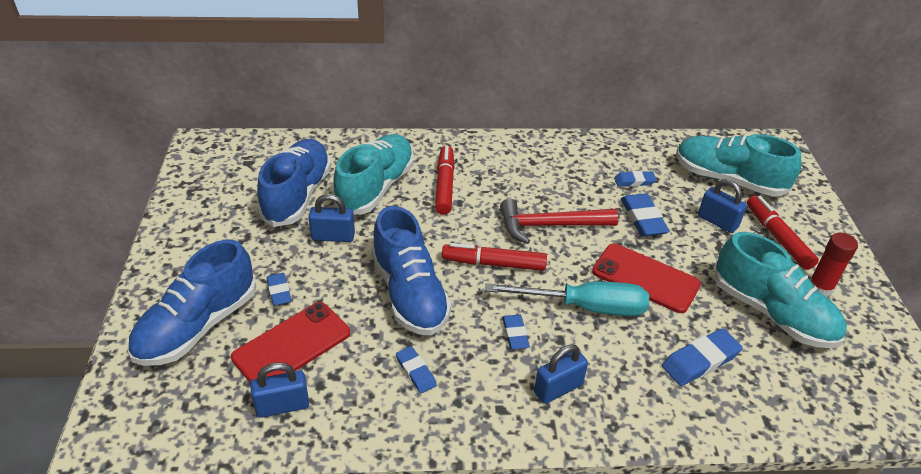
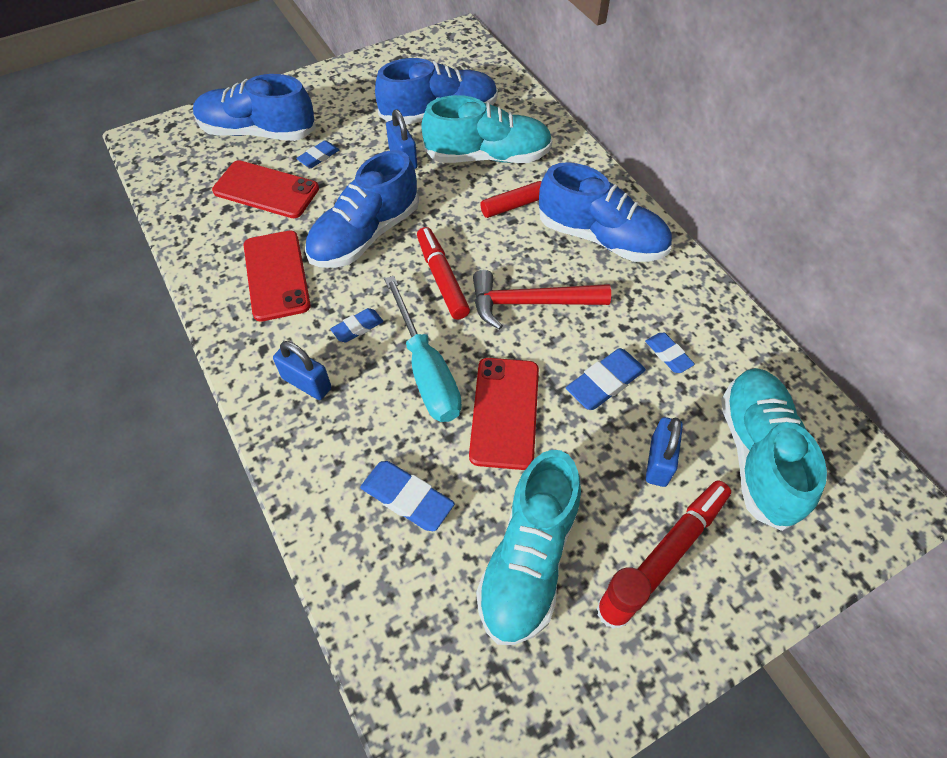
camera: 65 degrees right, 15 degrees up
blue padlock [250,362,309,418] -> none
blue eraser [396,346,436,393] -> red phone [244,231,311,322]
red hammer [500,199,618,244] -> red hammer turned 60 degrees counterclockwise [473,270,611,330]
none -> blue shoe [539,162,672,262]

